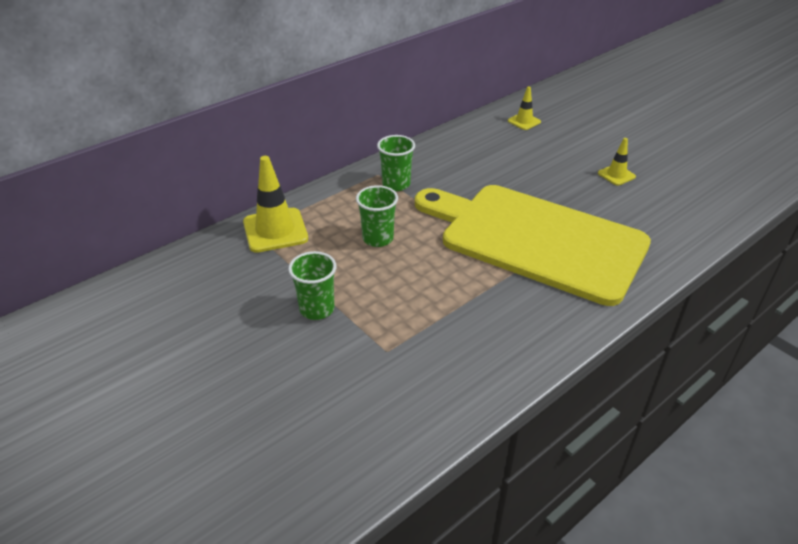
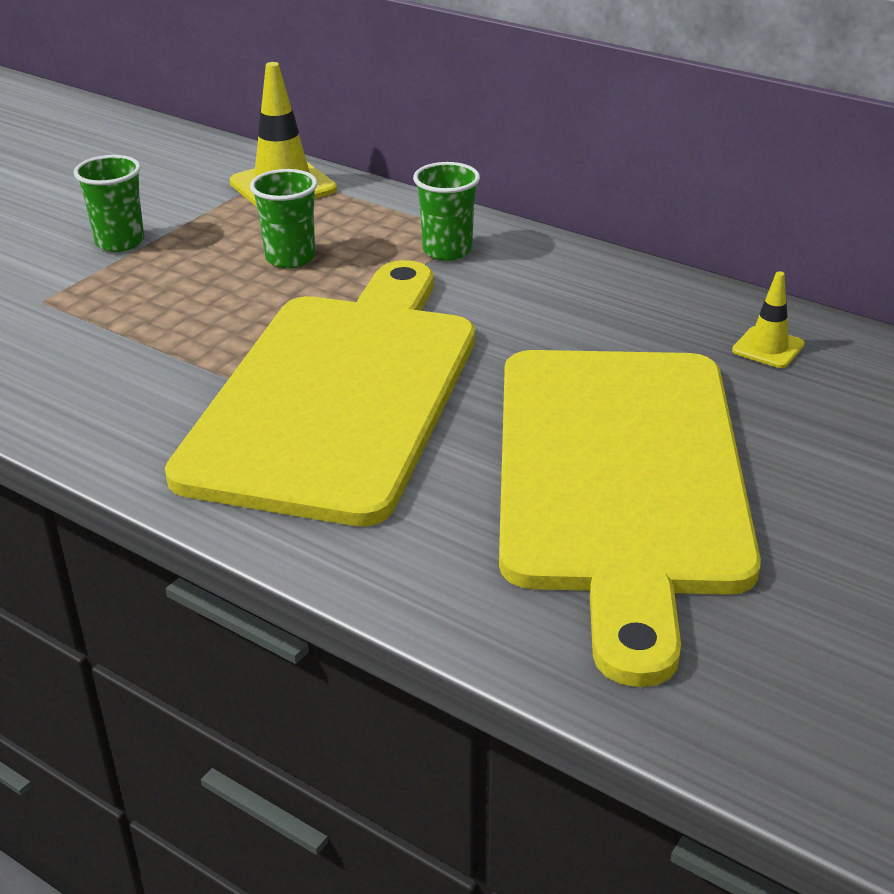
camera: 75 degrees right, 5 degrees down
yellow traffic cone [598,138,636,186] -> yellow cutting board [499,350,761,687]

